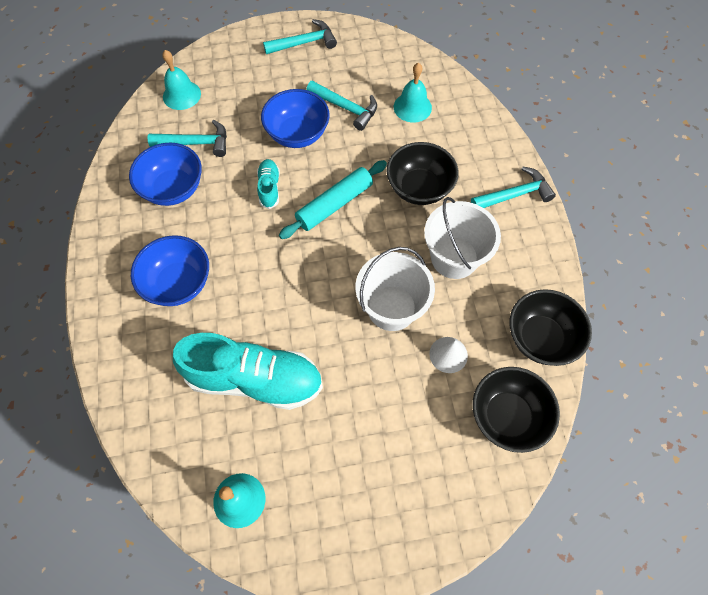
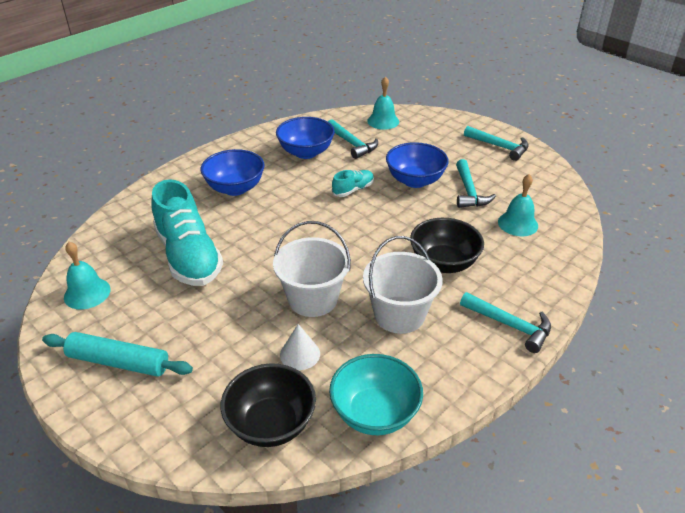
camera: 55 degrees right, 25 degrees down
turquoise rolling pin [279,160,387,239] -> turquoise rolling pin moved to [42,332,193,377]
black bowl [509,289,592,366] -> turquoise bowl [329,354,423,435]

